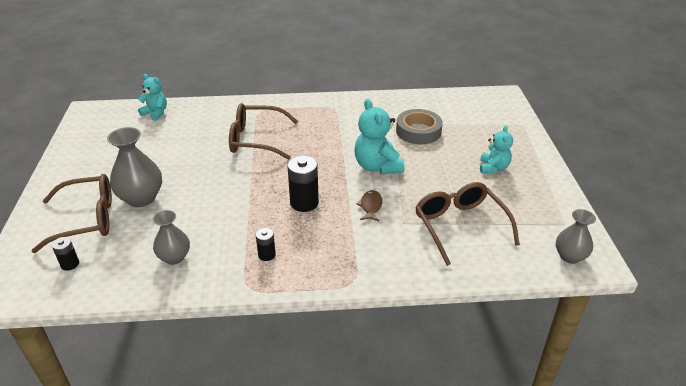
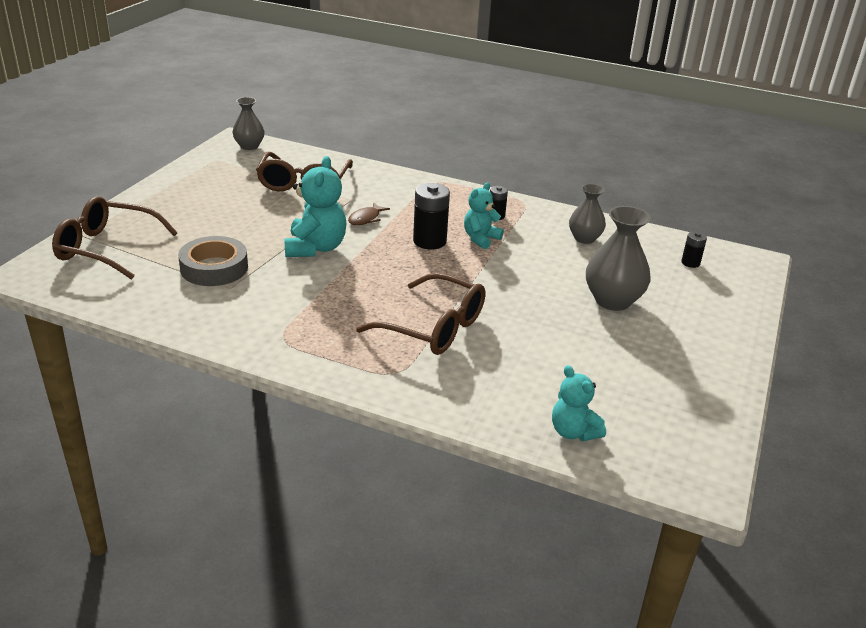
camera: 155 degrees left, 5 degrees down
brown glasses [32,174,112,253] -> brown glasses moved to [52,196,178,280]
turquoise teddy bear [480,125,513,173] -> turquoise teddy bear moved to [464,182,504,249]

